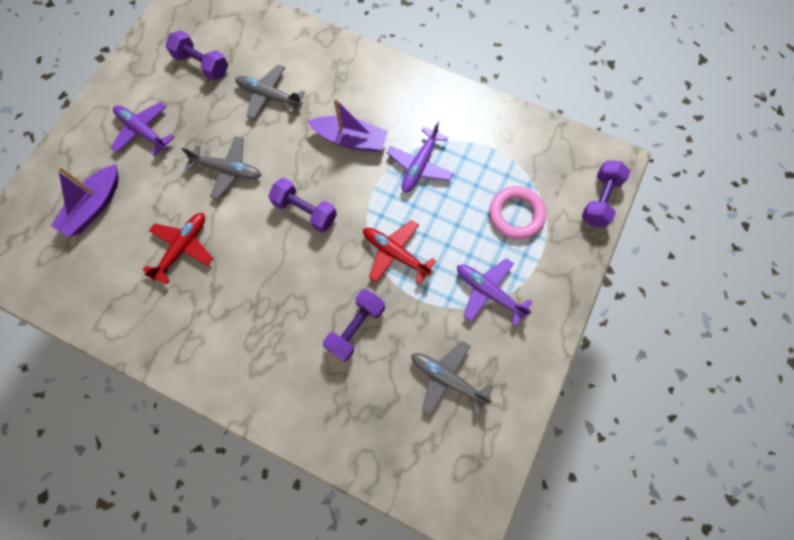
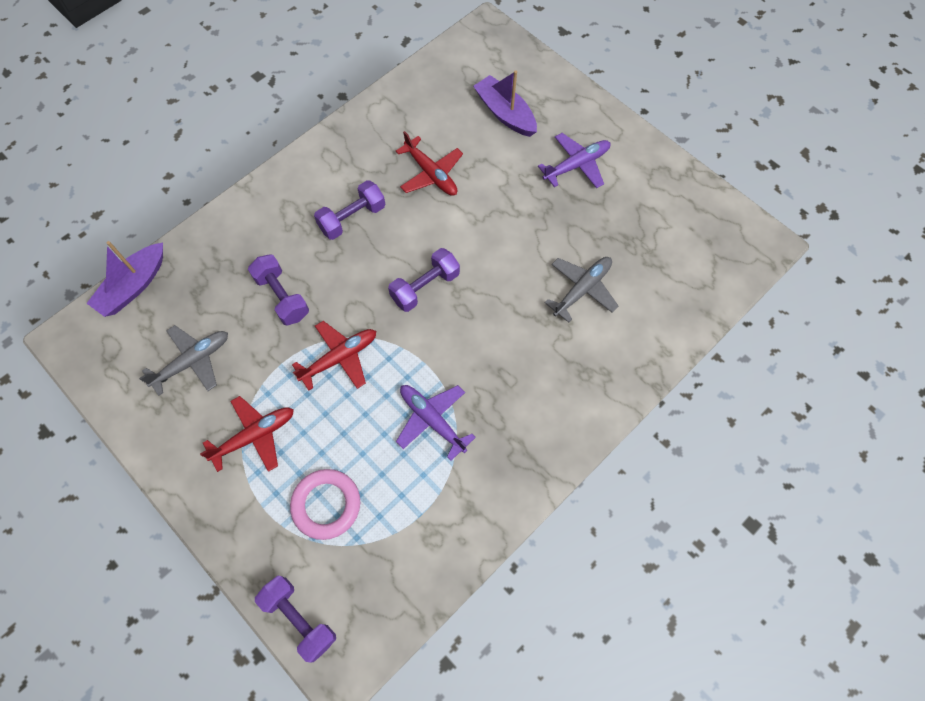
camera: 110 degrees right, 5 degrees down
purple dumbbell [165,30,228,80] -> purple dumbbell moved to [314,180,385,240]
grey plane [182,136,261,199] -> none
purple boat [307,98,388,152] -> purple boat moved to [87,241,163,317]
purple plane [457,258,533,326] -> red plane [200,396,294,472]

